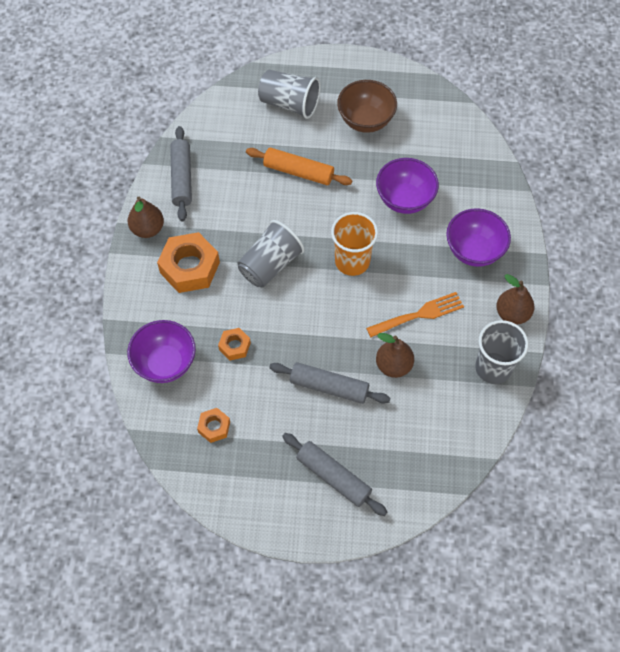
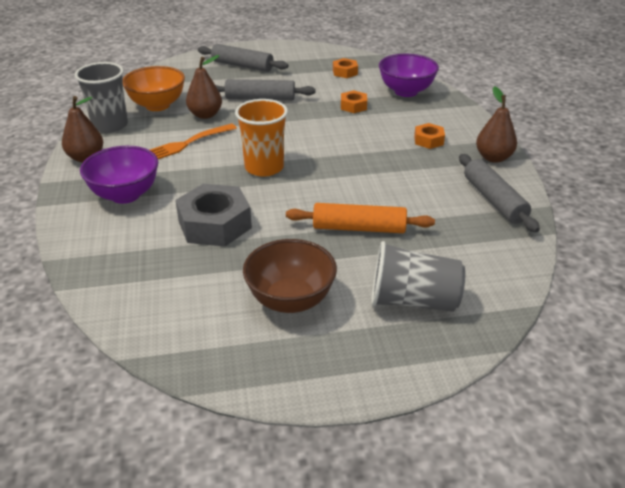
camera: 165 degrees right, 25 degrees down
orange nut [157,232,220,293] -> orange nut [414,123,445,149], size x0.51
grey cup [237,220,305,288] -> none
purple bowl [376,158,439,214] -> grey nut [175,184,252,247]
none -> orange bowl [123,66,185,111]

